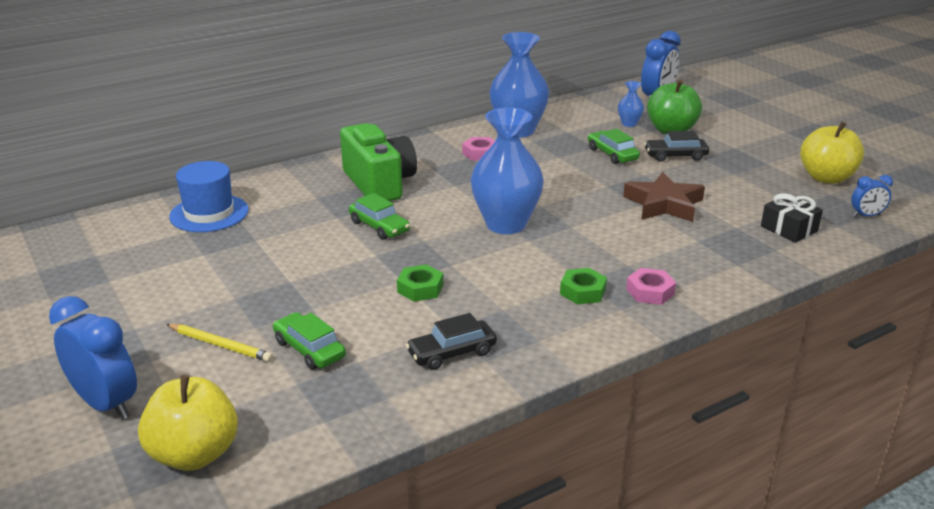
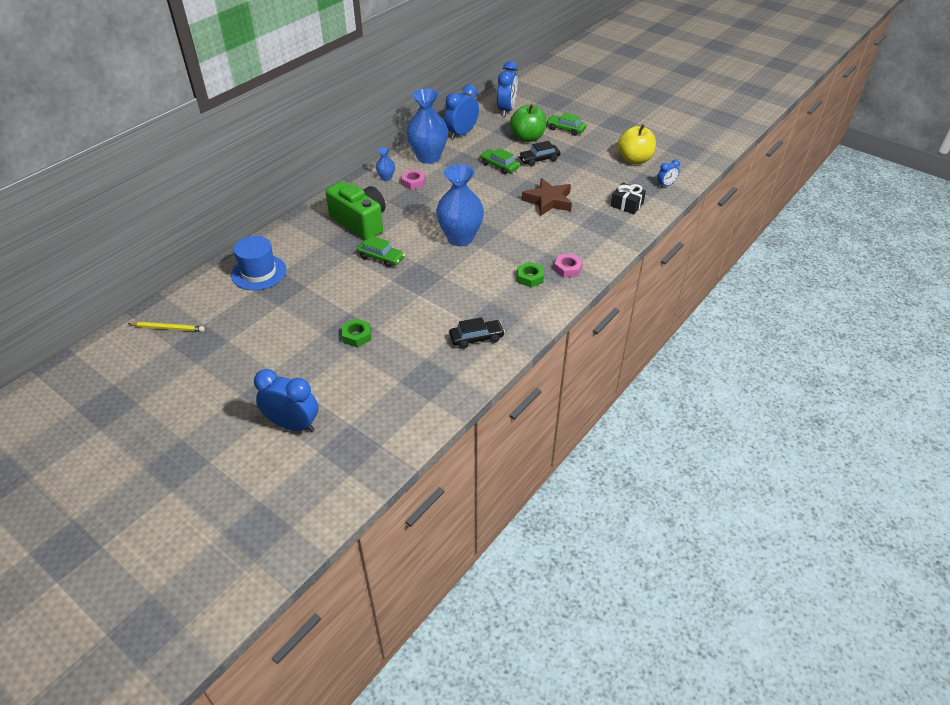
camera: 20 degrees left, 15 degrees up
yellow apple [138,375,238,471] -> none
yellow pencil [166,324,273,362] -> yellow pencil moved to [128,322,205,332]
green car [273,312,346,370] -> green car moved to [546,112,586,136]
green nut [397,264,443,302] -> green nut moved to [342,319,371,347]
black car [406,313,497,370] -> black car turned 150 degrees counterclockwise [449,317,505,349]
blue vase [618,81,644,127] -> blue vase moved to [376,147,395,181]
none -> blue clock [444,85,479,140]

